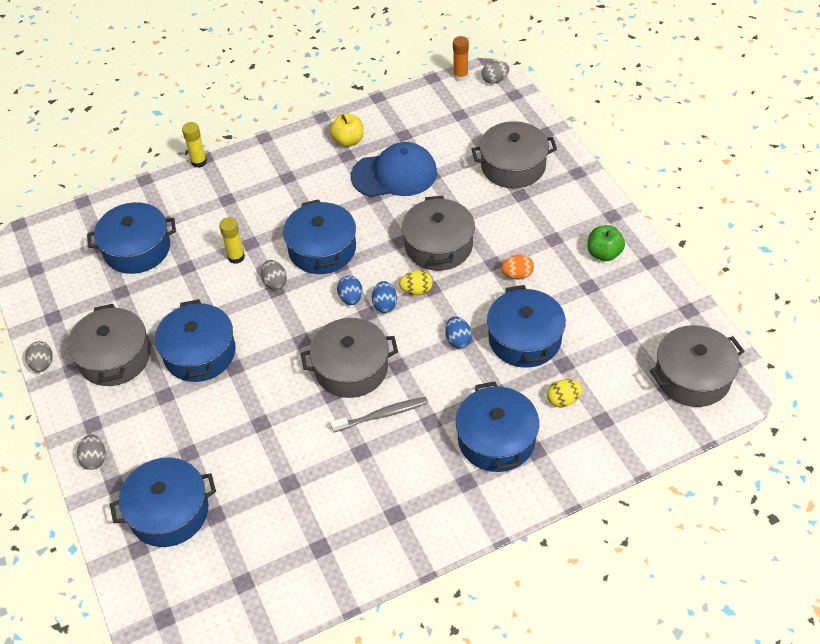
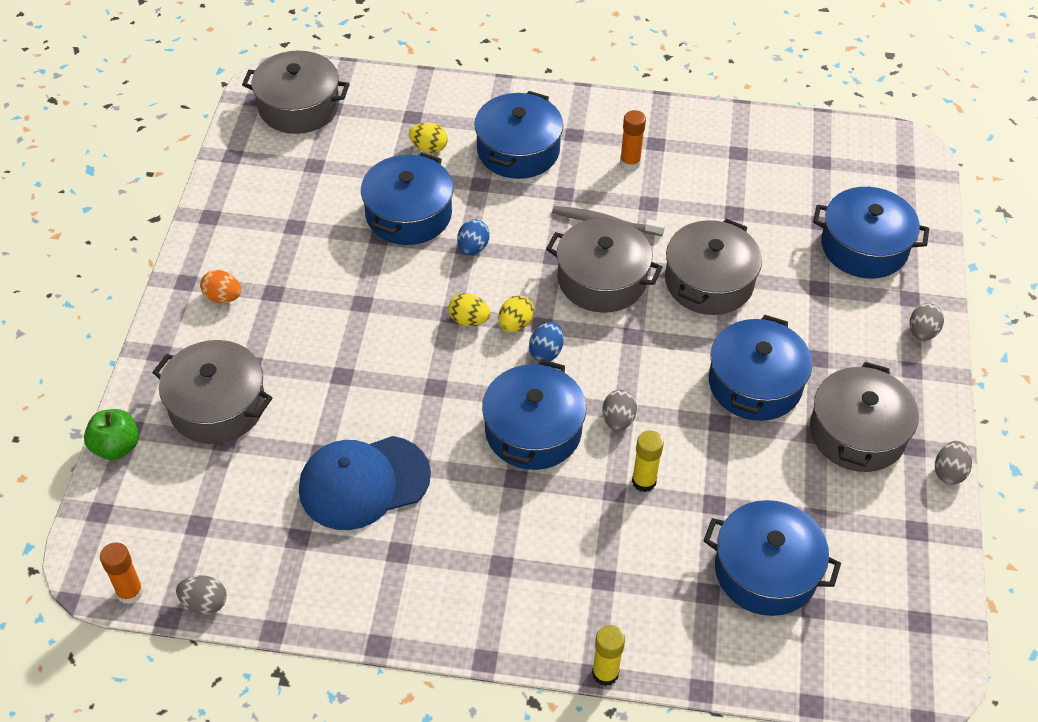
camera: 150 degrees left, 0 degrees up
yellow apple [330,114,364,147] -> none
blue cap [351,142,437,197] -> blue cap turned 45 degrees counterclockwise [299,436,431,530]
blue egg [372,281,397,313] -> yellow egg [499,295,534,332]
grey pot [402,196,475,271] -> grey pot moved to [665,218,762,315]
grey egg [482,61,509,84] -> grey egg moved to [176,575,227,615]
orange egg [501,254,534,280] -> orange egg moved to [200,270,241,303]
green apple [587,225,625,261] -> green apple moved to [84,409,139,460]
none -> orange glue stick [620,110,646,170]

